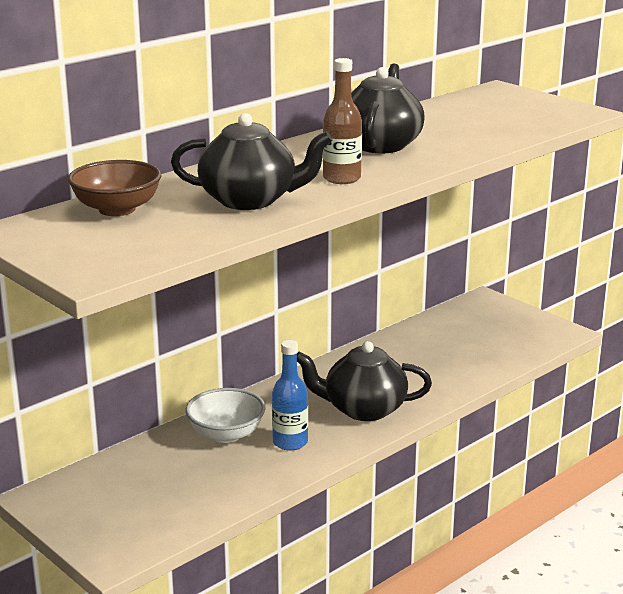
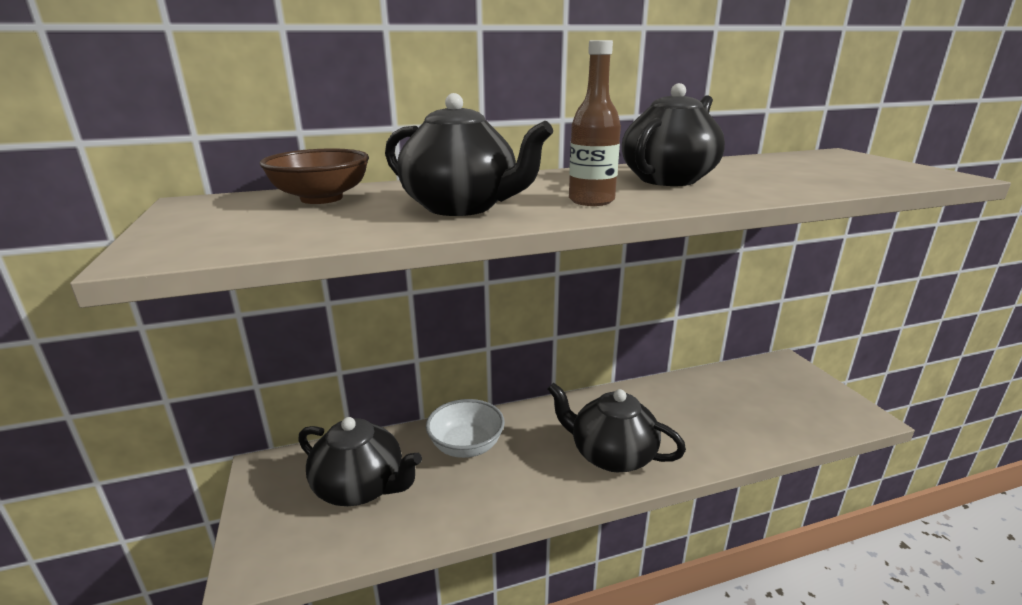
camera: 25 degrees right, 0 degrees up
blue bottle [272,340,308,450] -> none
none -> black teapot [298,417,422,506]

